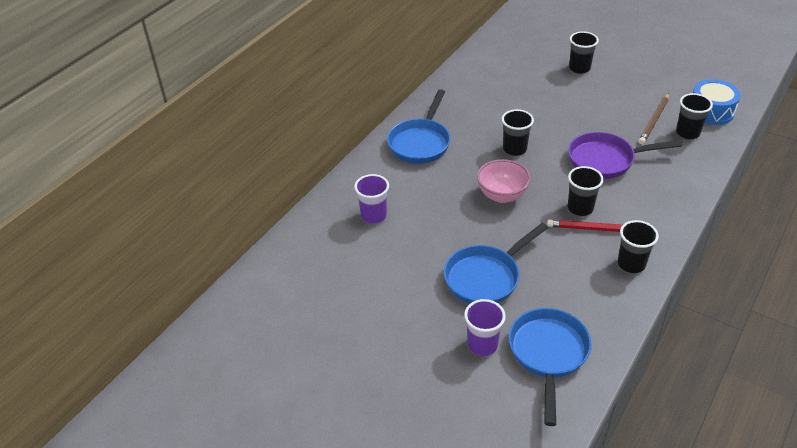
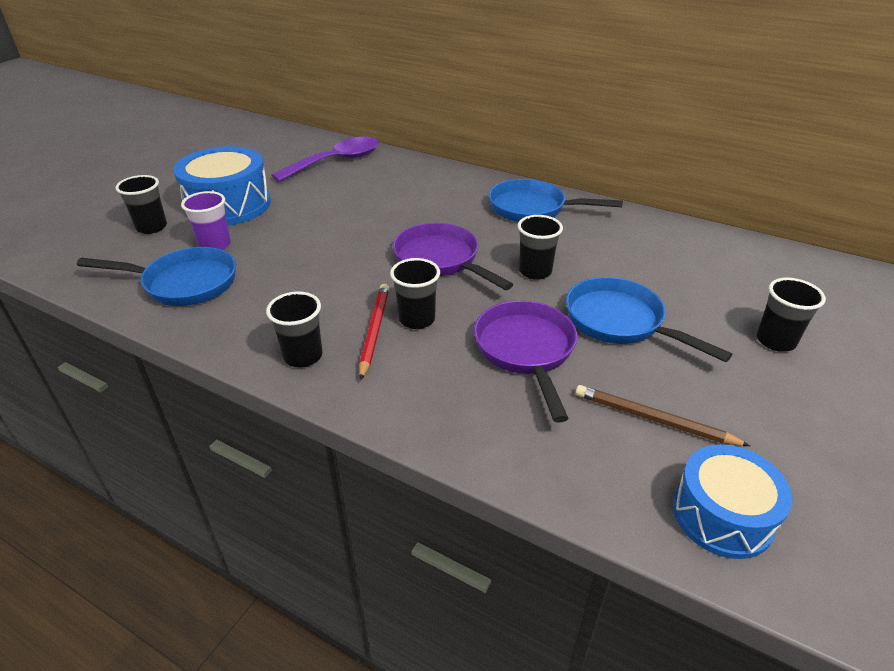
camera: 85 degrees right, 5 degrees down
purple cup [354,174,389,224] -> none
blue pan [444,223,548,304] -> blue pan moved to [566,277,732,362]
pink bowl [477,159,531,203] -> purple pan [393,223,513,290]
black cup [676,93,713,139] -> black cup moved to [116,175,167,234]
none -> blue drum [173,146,271,225]
none -> purple spoon [271,137,379,182]

